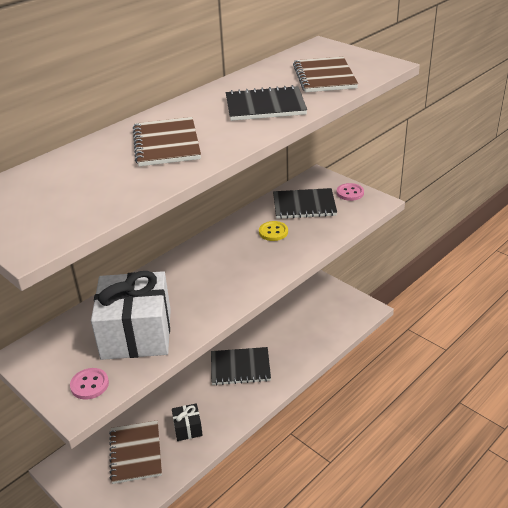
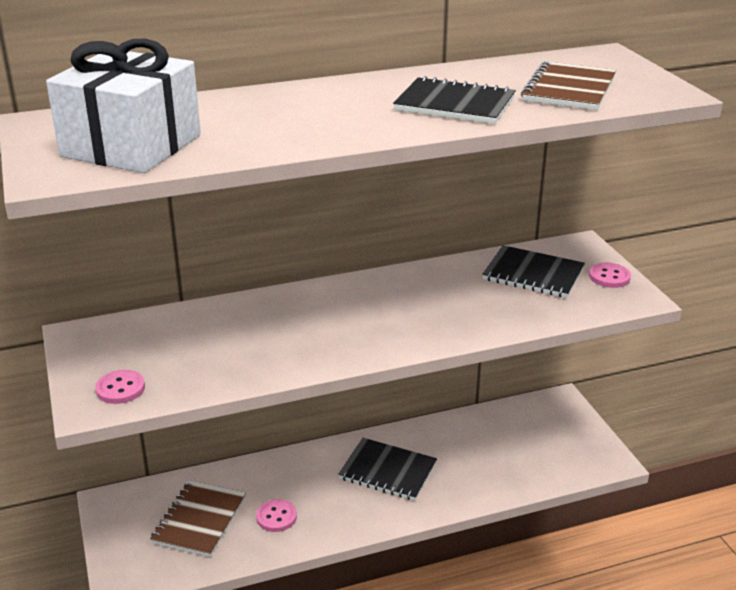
camera: 25 degrees right, 5 degrees down
white gift [91,271,171,360] -> white gift moved to [46,39,201,173]
brown notebook [133,117,201,166] -> none
black gift [172,403,203,441] -> pink button [256,499,297,532]
yellow button [259,221,288,241] -> none

